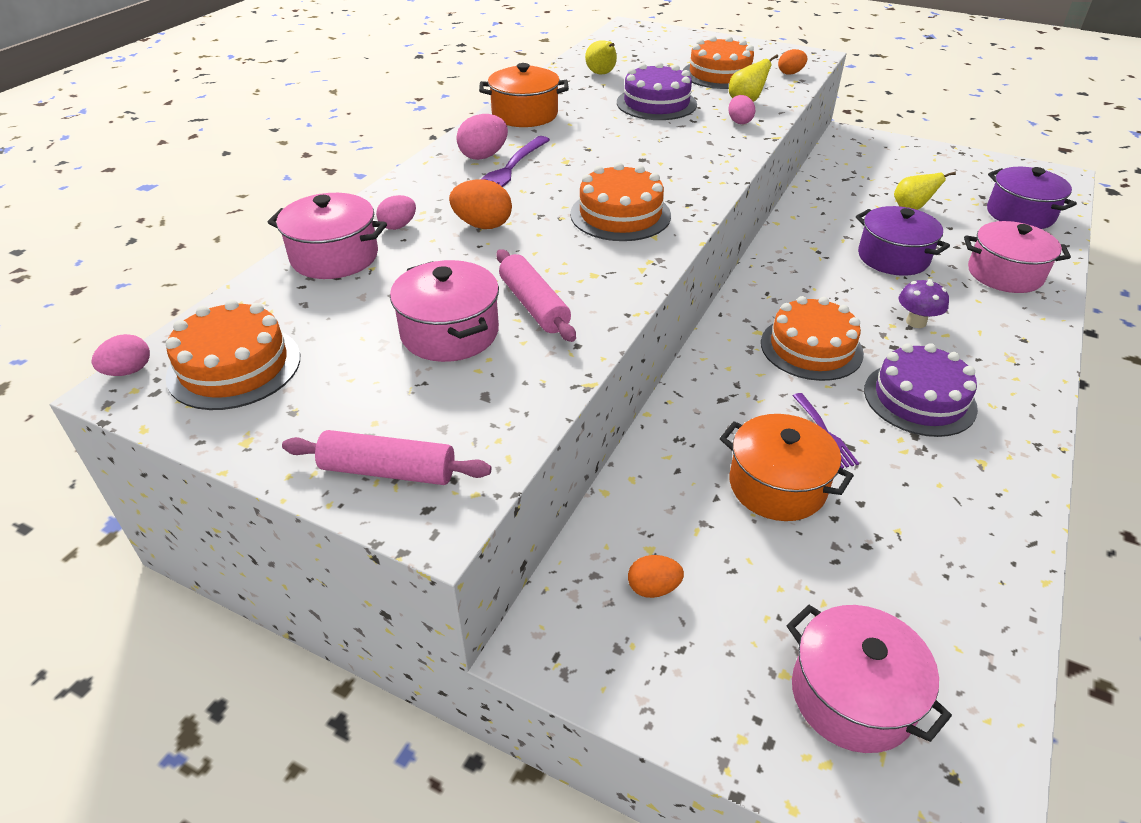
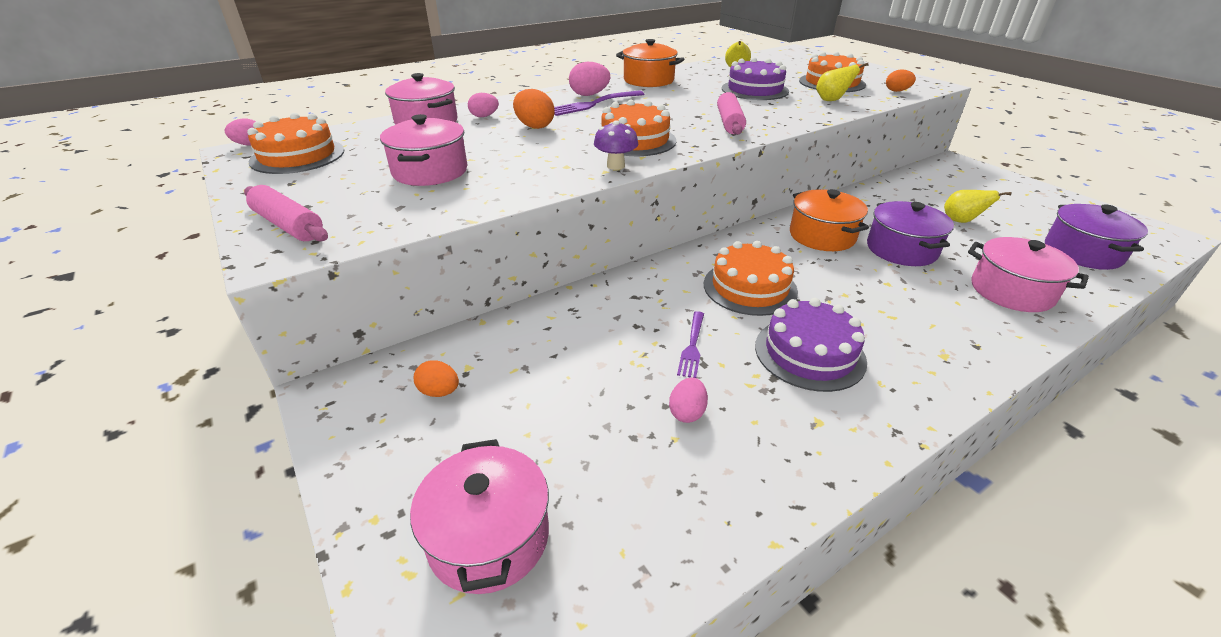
camera: 30 degrees right, 5 degrees down
pink rolling pin [496,249,576,342] -> pink rolling pin moved to [717,92,746,135]
orange pot [720,414,854,521] -> orange pot moved to [790,189,869,251]
pink egg [728,95,755,124] -> pink egg moved to [669,378,708,423]
purple mushroom [899,279,949,328] -> purple mushroom moved to [594,121,638,170]

